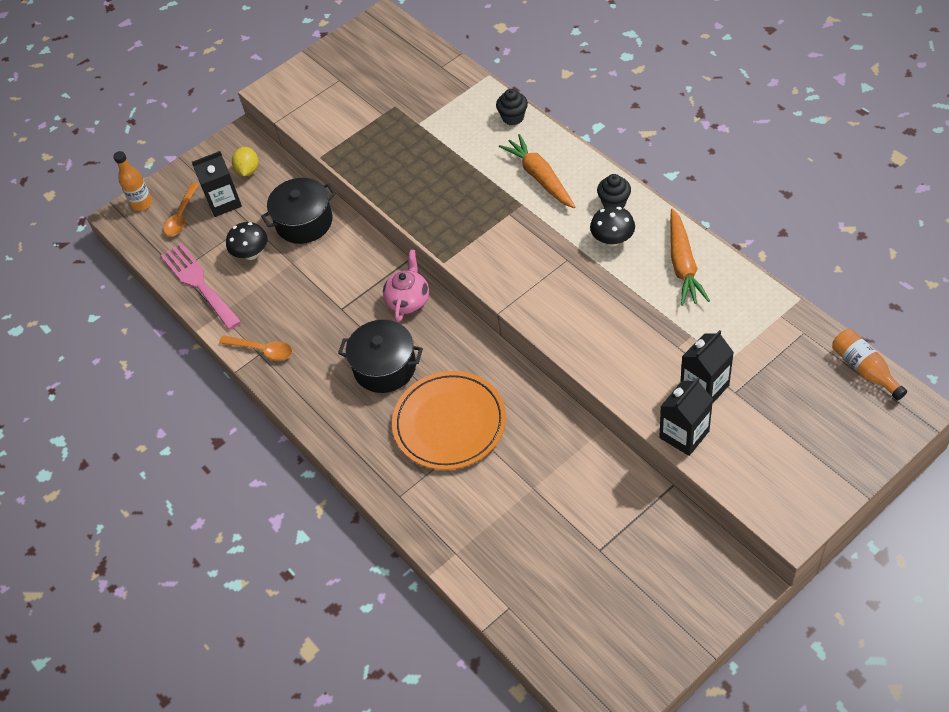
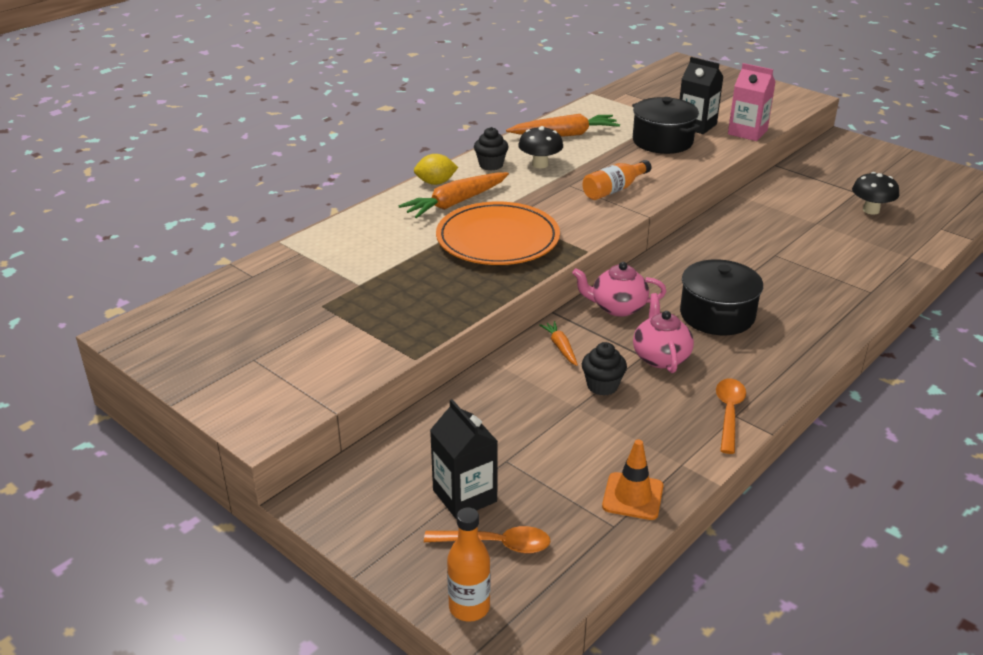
camera: 105 degrees left, 20 degrees down
pink fork [160,243,242,330] -> orange traffic cone [602,439,663,520]
black mushroom [226,222,268,260] -> black mushroom moved to [852,172,899,214]
yellow lemon [232,147,258,176] -> yellow lemon moved to [414,154,458,185]
black pot [261,178,336,244] -> black pot moved to [632,97,700,154]
orange plate [392,371,506,470] -> orange plate moved to [436,202,560,265]
black cupcake [496,89,528,125] -> black cupcake moved to [582,342,627,396]
black carton [659,378,713,456] -> pink carton [728,63,776,141]
orange bottle [832,329,907,400] -> orange bottle moved to [583,160,651,200]
none -> orange carrot [539,321,578,366]
none -> pink teapot [633,293,694,373]

